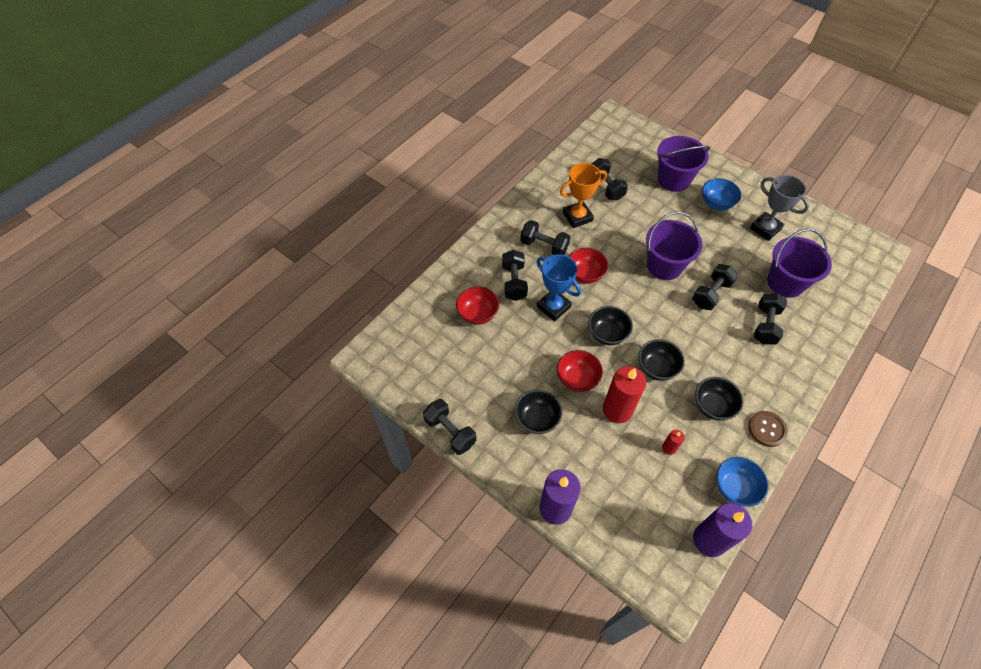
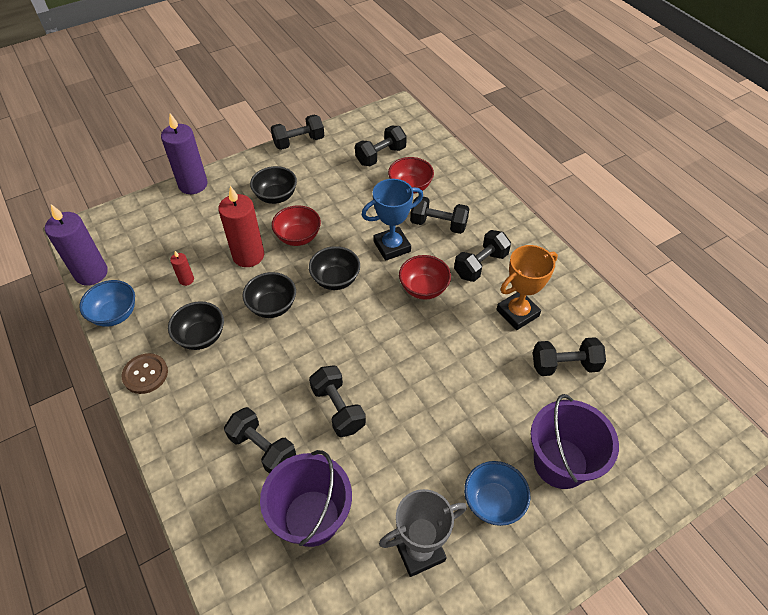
camera: 110 degrees right, 5 degrees down
orange trophy [560,163,607,228] -> orange trophy turned 60 degrees clockwise [496,245,558,330]
purple bucket [646,211,702,280] -> none
none -> black dumbbell [355,126,407,166]

